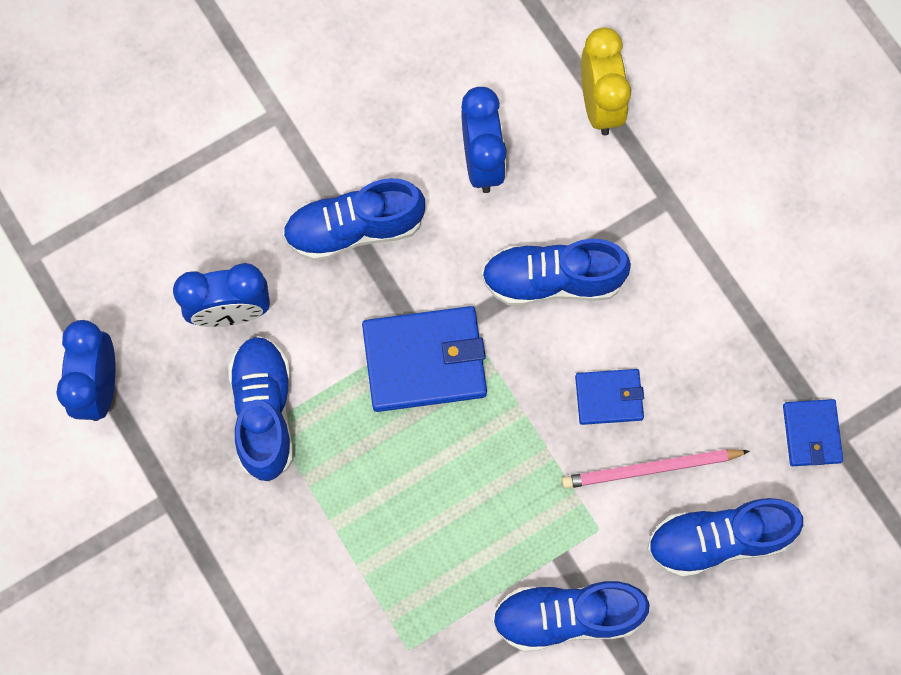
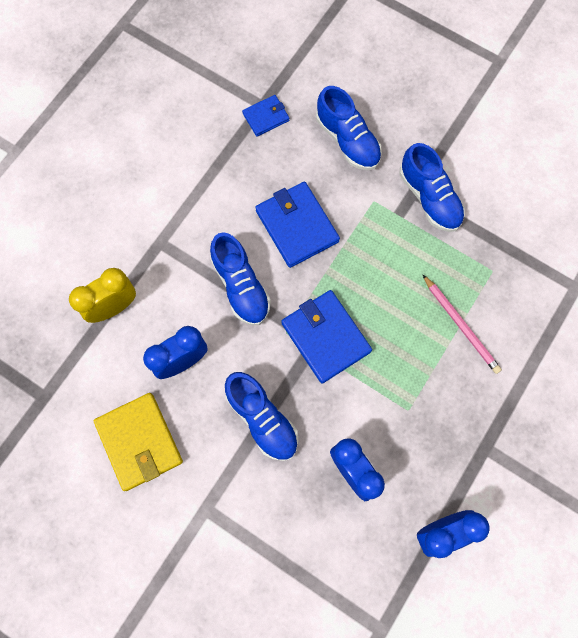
camera: 115 degrees left, 0 degrees up
blue shoe [228,336,293,482] -> none
pink pencil [561,449,750,489] -> pink pencil moved to [422,274,502,374]
blue wallet [575,369,644,425] -> blue wallet [255,181,340,268], size x1.80
none -> yellow wallet [94,393,183,491]

